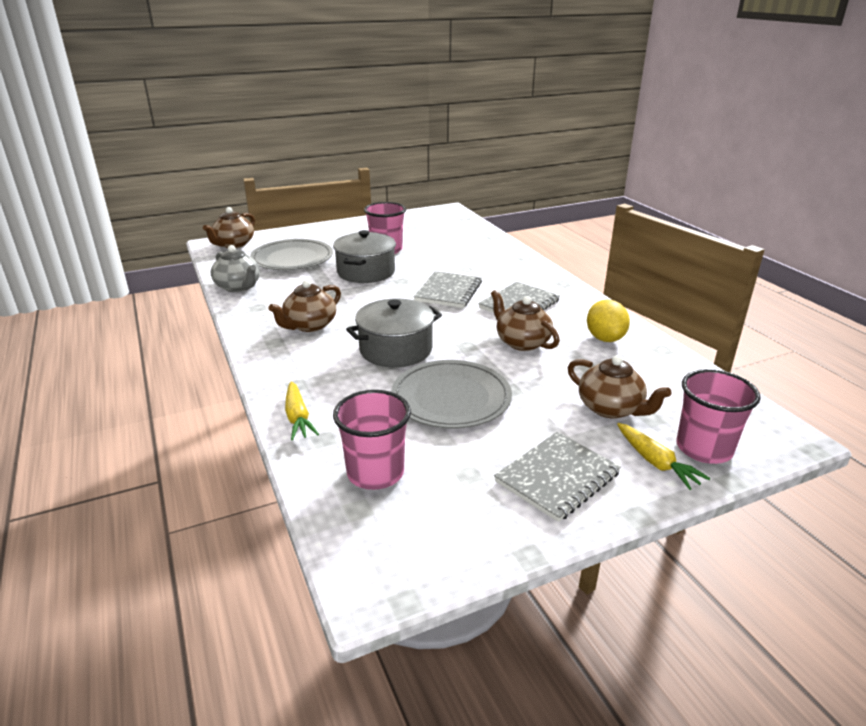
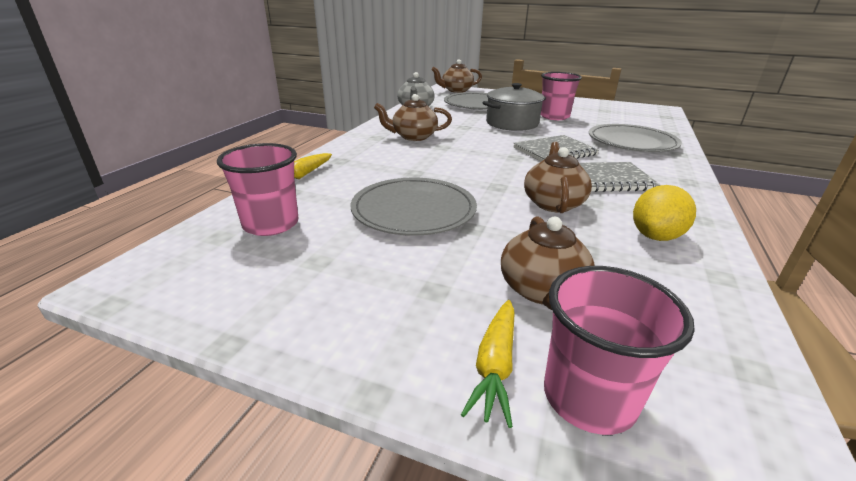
camera: 45 degrees right, 0 degrees up
grey pot [346,299,442,367] -> none
grey notebook [494,432,621,522] -> none
none -> grey plate [589,124,682,152]

